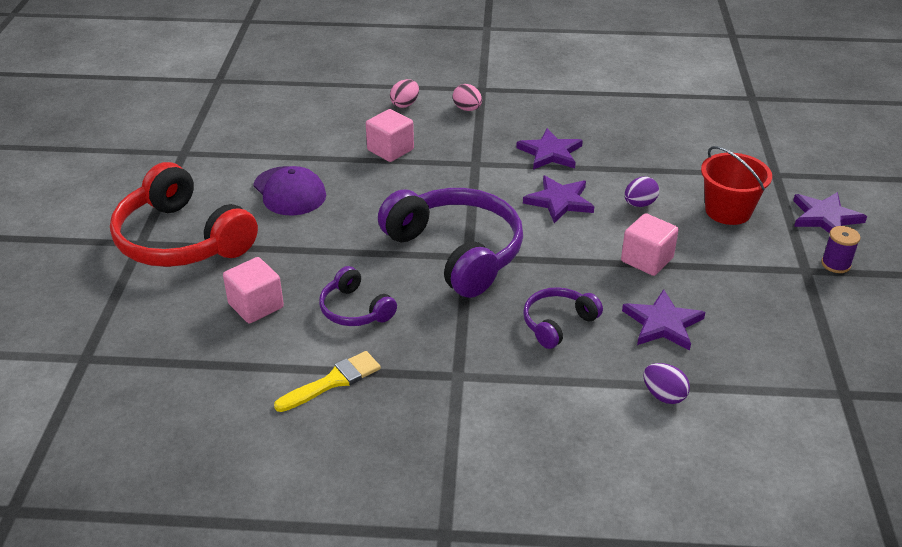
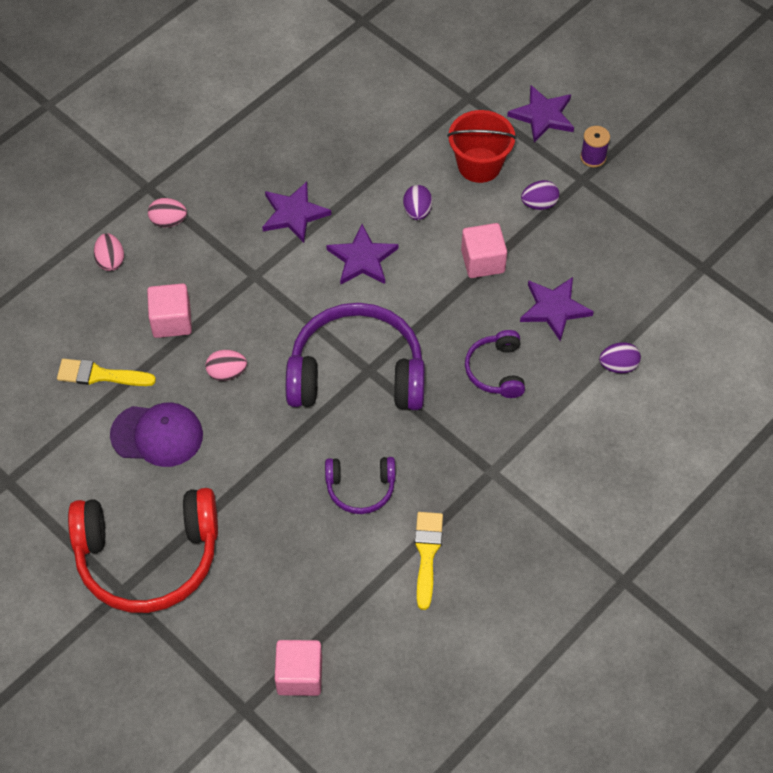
camera: 50 degrees left, 20 degrees up
pink cube [223,257,284,323] -> pink cube moved to [275,640,322,696]
none -> yellow brush [57,359,156,386]
none -> pink egg [205,350,247,381]
none -> purple egg [521,180,560,210]

